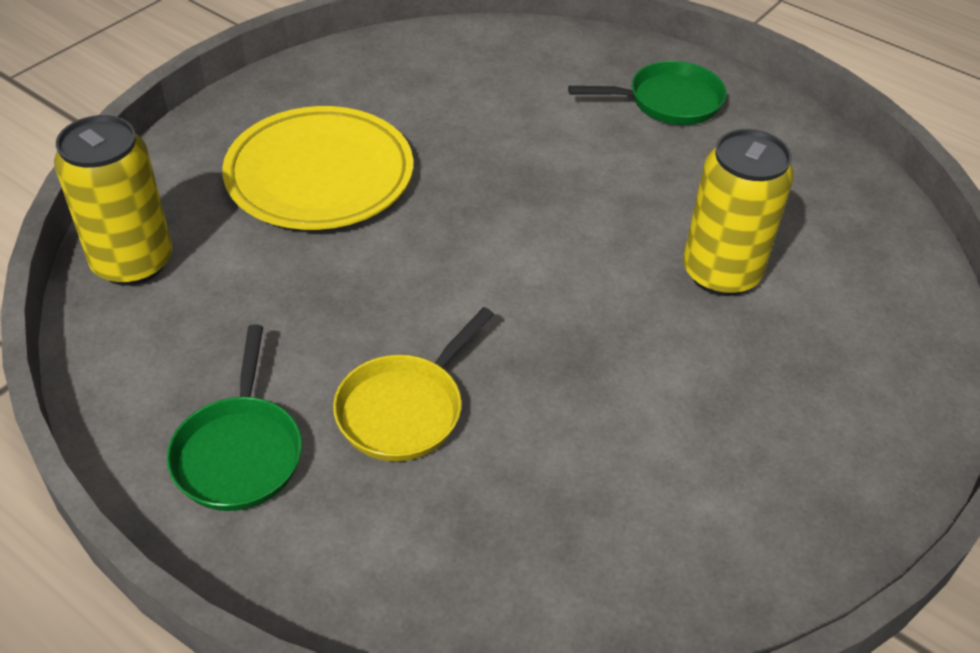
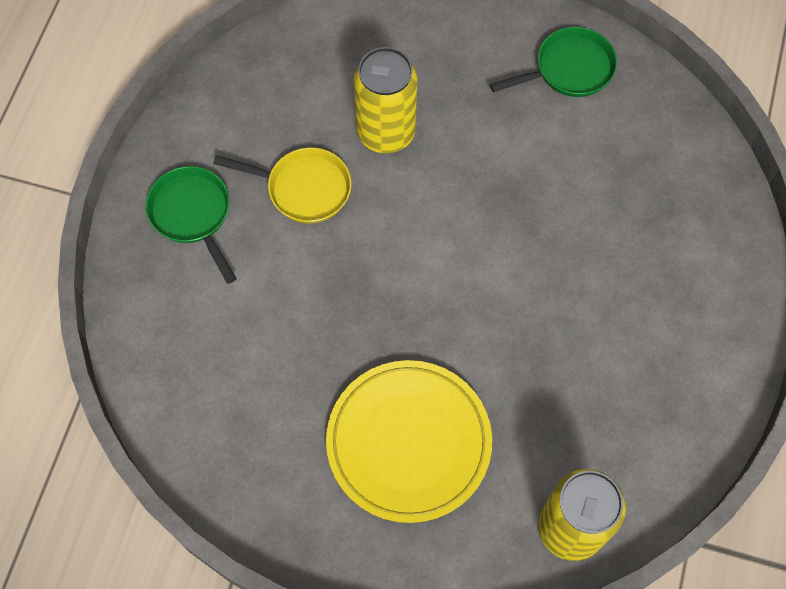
camera: 110 degrees left, 20 degrees up
green pan [166,325,302,511] -> green pan moved to [490,27,617,97]
yellow pan [333,307,494,461] -> yellow pan moved to [213,147,351,223]

